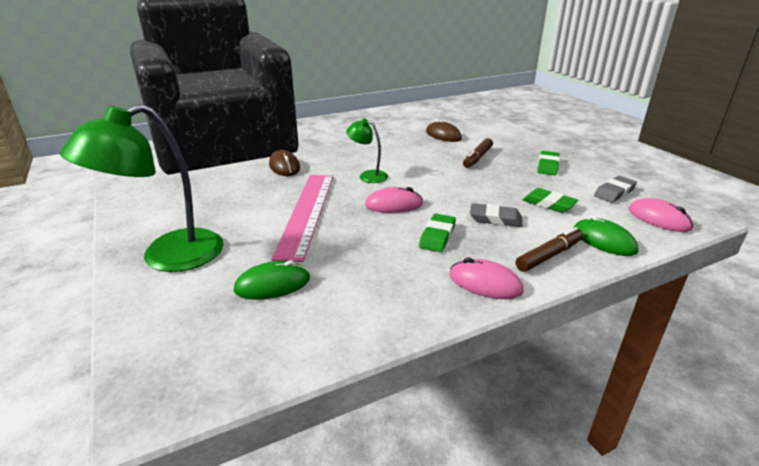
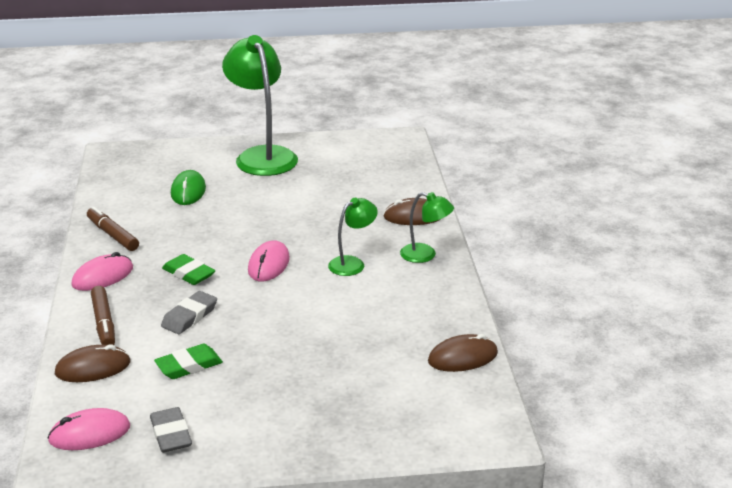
camera: 110 degrees right, 0 degrees up
pink ruler [271,175,333,262] -> none
brown marker [463,138,493,168] -> brown marker moved to [87,207,139,251]
green eraser [537,151,560,175] -> none
green mouse [574,215,639,256] -> brown mouse [55,345,131,382]
none -> green lamp [400,192,454,263]

